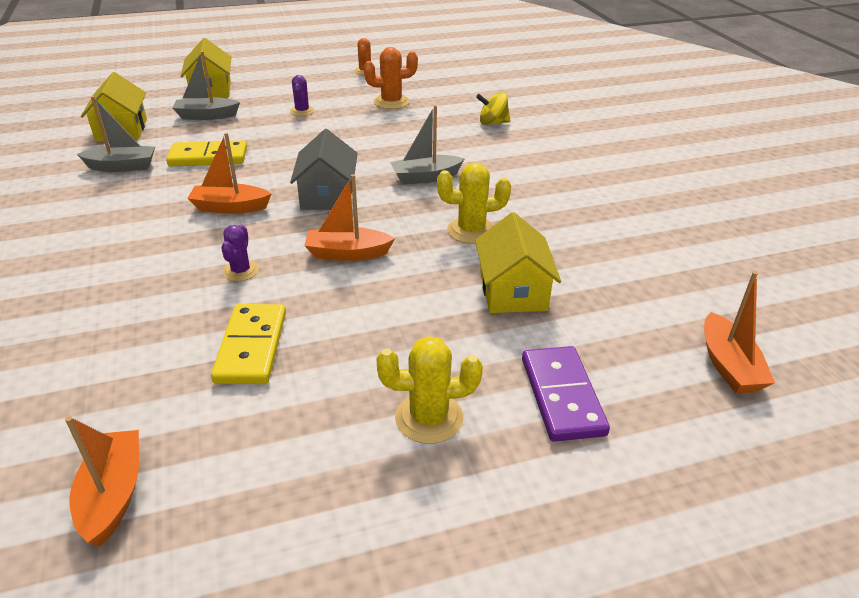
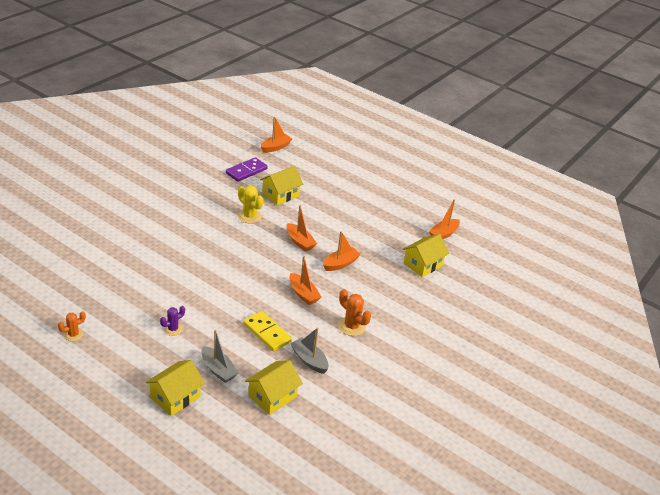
camera: 130 degrees left, 0 degrees up
yellow domino [211,304,286,384] -> none
purple cactus [221,225,259,281] -> orange boat [323,231,361,271]
grey house [290,129,358,210] -> none
orange cactus [364,47,418,109] -> orange cactus moved to [338,289,371,336]
yellow cactus [376,336,483,444] -> none
grey boat [390,105,465,184] -> none
yellow spinning top [476,92,511,125] -> none
purple domino [522,346,610,442] -> purple domino moved to [226,157,268,182]
none -> yellow house [403,234,449,277]

